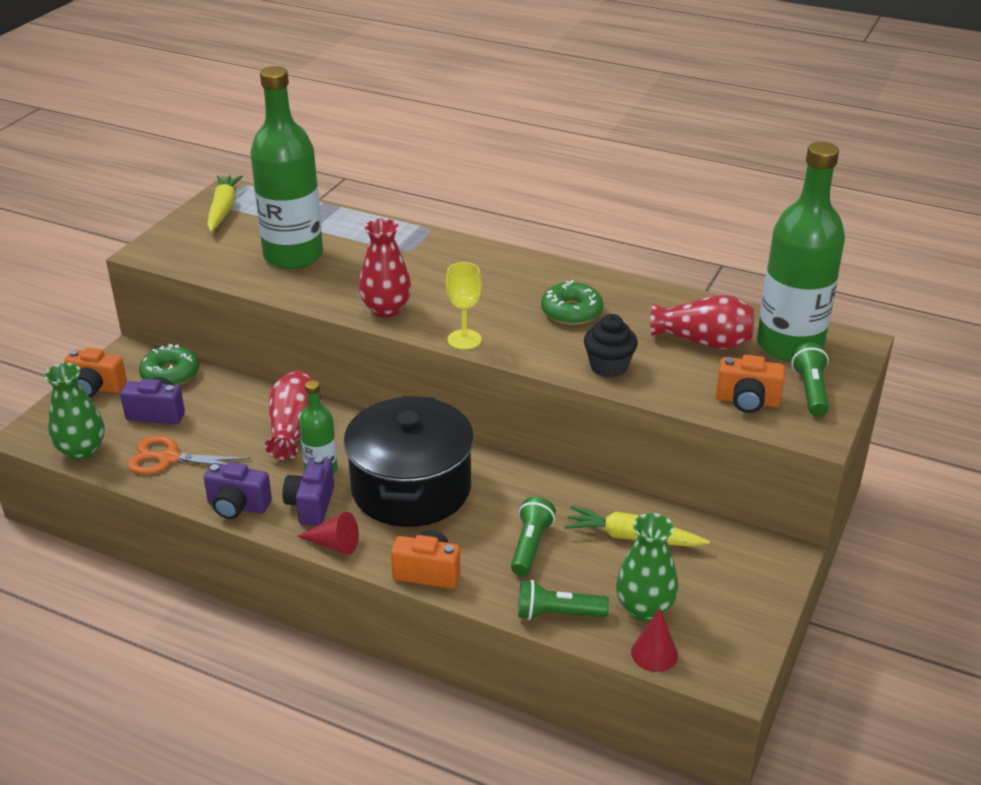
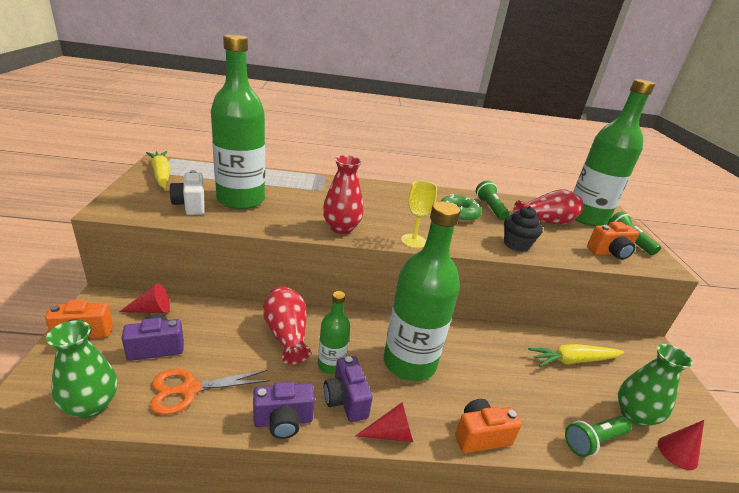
camera: 30 degrees left, 5 degrees down
green donut [139,344,199,386] -> red cone [119,283,170,313]
black pot [343,396,474,527] -> green bottle [384,201,460,381]
green flashlight [511,496,556,576] -> green flashlight moved to [476,181,509,220]
none -> white camera [169,170,205,215]

